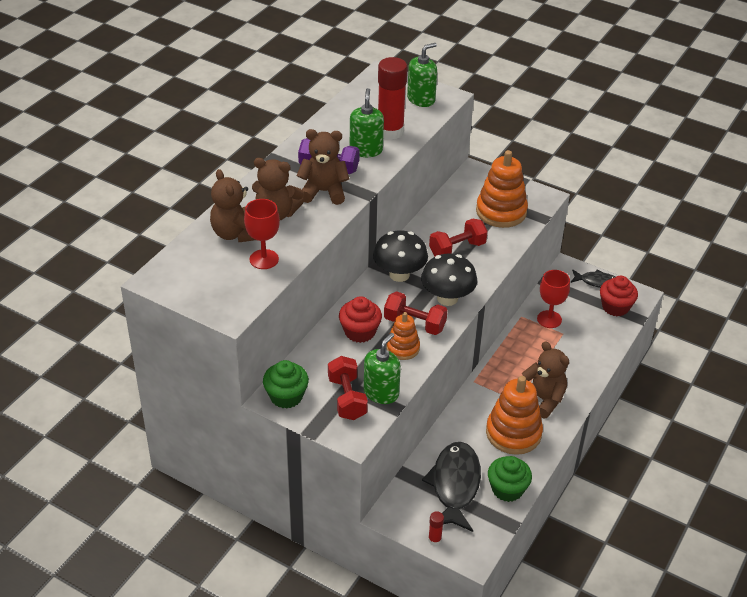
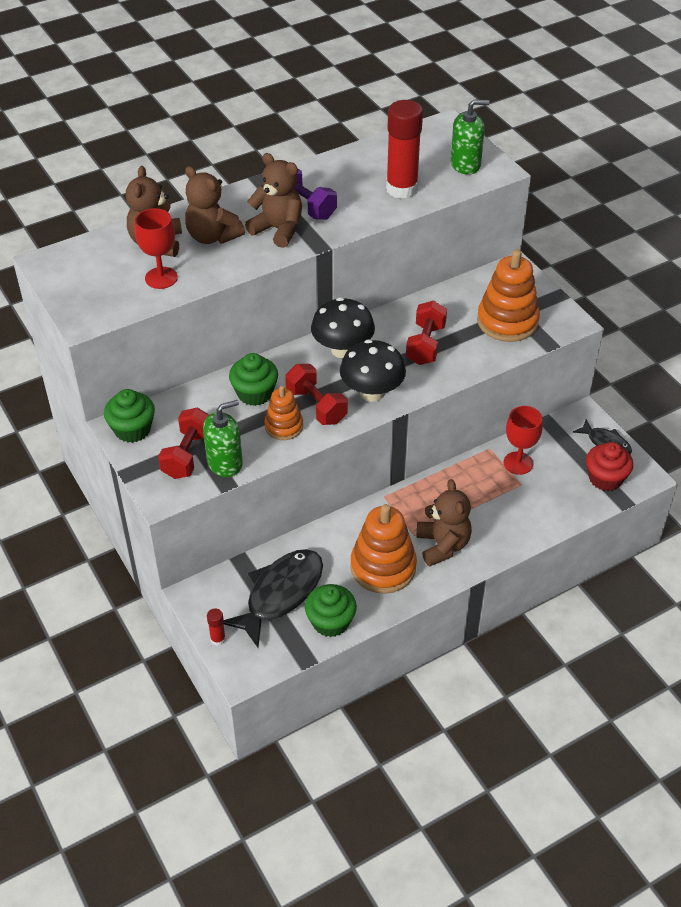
camera: 30 degrees right, 5 degrees up
red cupcake [339,296,382,343] -> green cupcake [229,353,278,406]
green soap dispenser [350,88,384,157] -> none
red dumbbell [429,219,488,257] -> red dumbbell turned 75 degrees counterclockwise [406,301,447,365]

